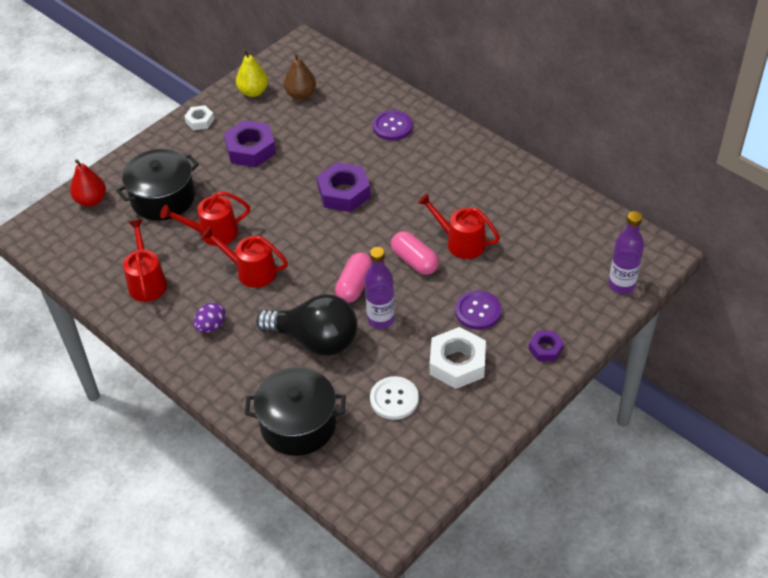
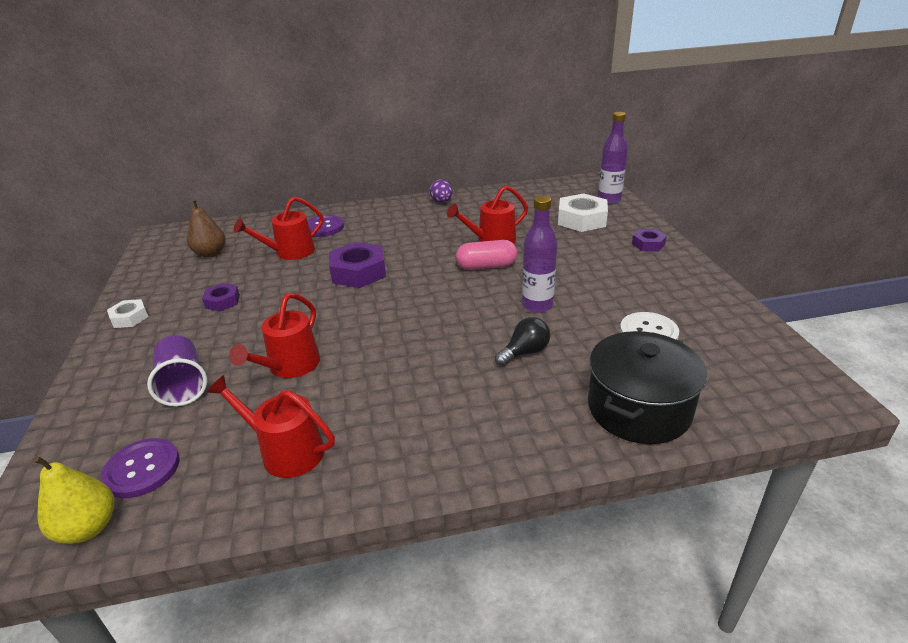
camera: 55 degrees left, 15 degrees down
red pear [70,159,106,207] -> none
black pot [116,149,199,221] -> purple cup [147,335,207,406]
purple egg [194,302,226,333] -> purple egg moved to [430,180,453,203]
red watering can [201,226,288,288] -> red watering can moved to [234,196,323,260]
purple nut [224,120,276,167] -> purple nut [202,283,240,311], size x0.55
yellow pear [236,49,268,97] -> yellow pear moved to [33,456,114,544]
black light bulb [256,294,358,356] -> black light bulb [495,317,550,366], size x0.48
pink capsule [335,252,372,303] -> none
white nut [430,327,486,389] -> white nut moved to [558,193,608,232]
purple button [455,291,501,330] -> purple button moved to [101,438,180,498]

